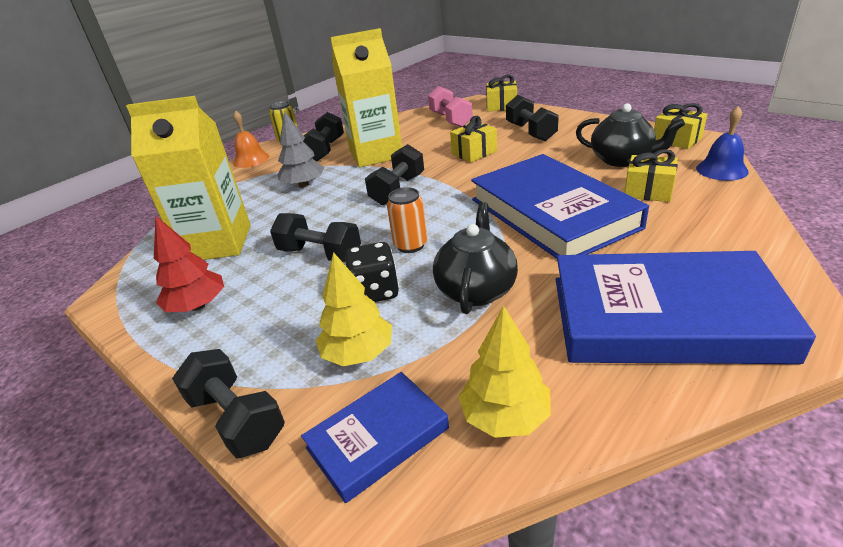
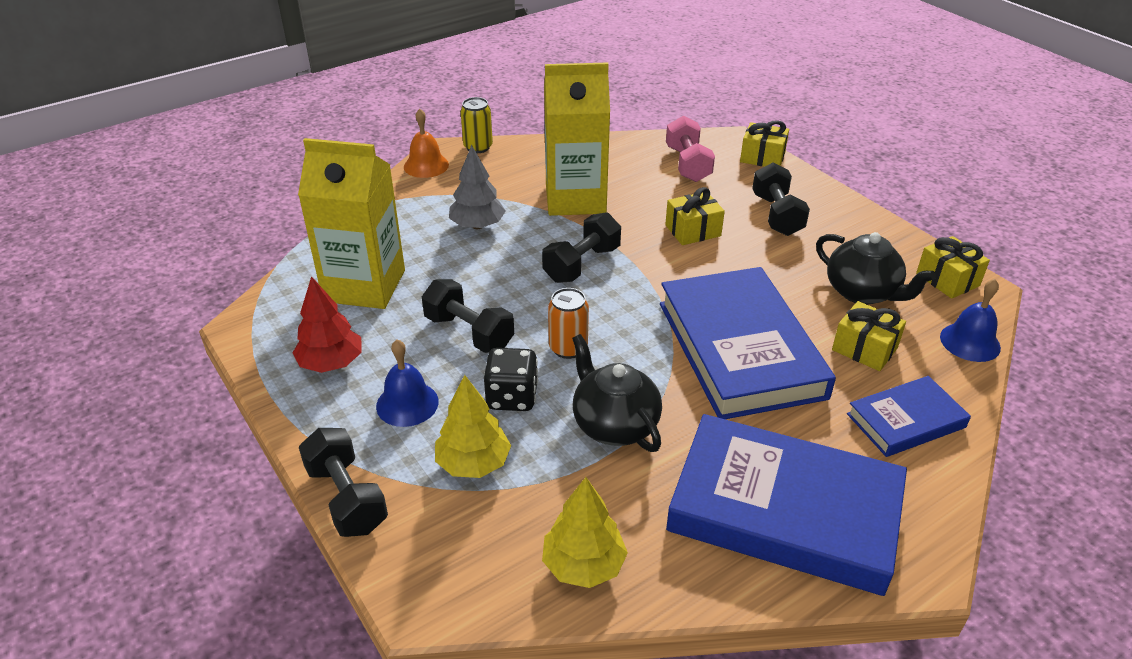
camera: 10 degrees right, 5 degrees up
blue book [301,372,449,503] -> blue book moved to [847,376,971,457]
black dumbbell [303,112,344,161] -> none
black teapot [433,202,518,314] -> black teapot turned 60 degrees counterclockwise [572,334,662,452]
none -> blue bell [376,339,439,427]

